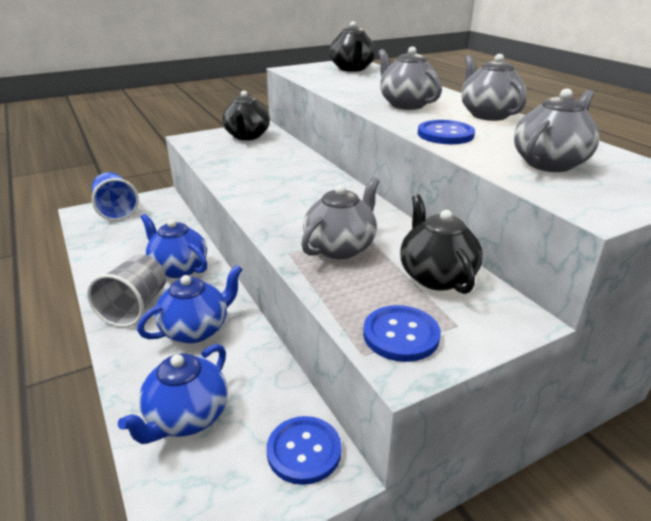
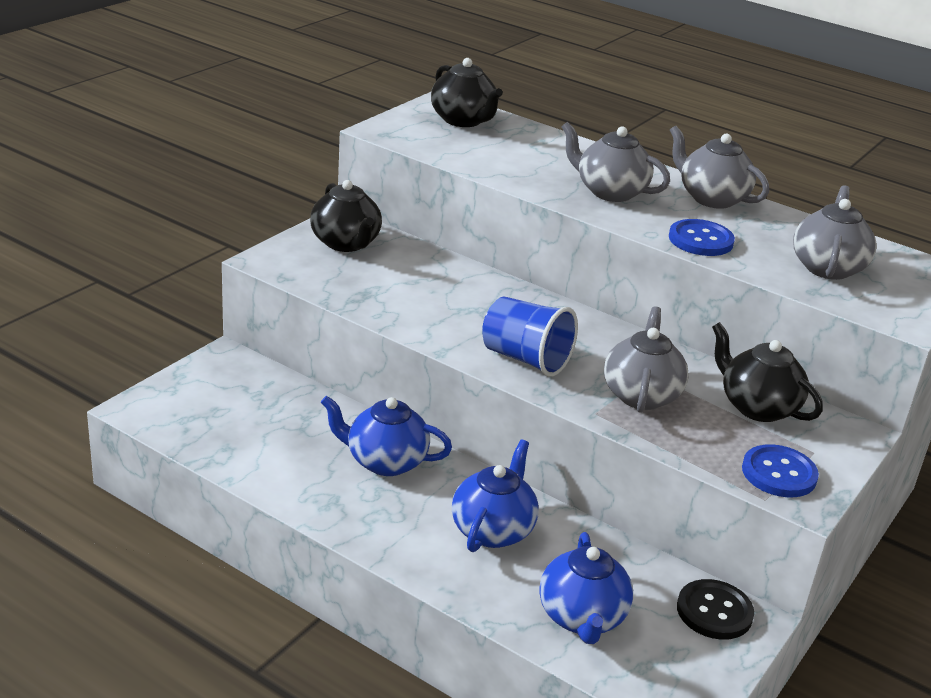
camera: 30 degrees left, 0 degrees up
grey cup [87,254,166,328] -> none
blue cup [92,172,139,221] -> blue cup moved to [482,297,578,377]
blue button [267,416,342,485] -> black button [677,579,754,640]

